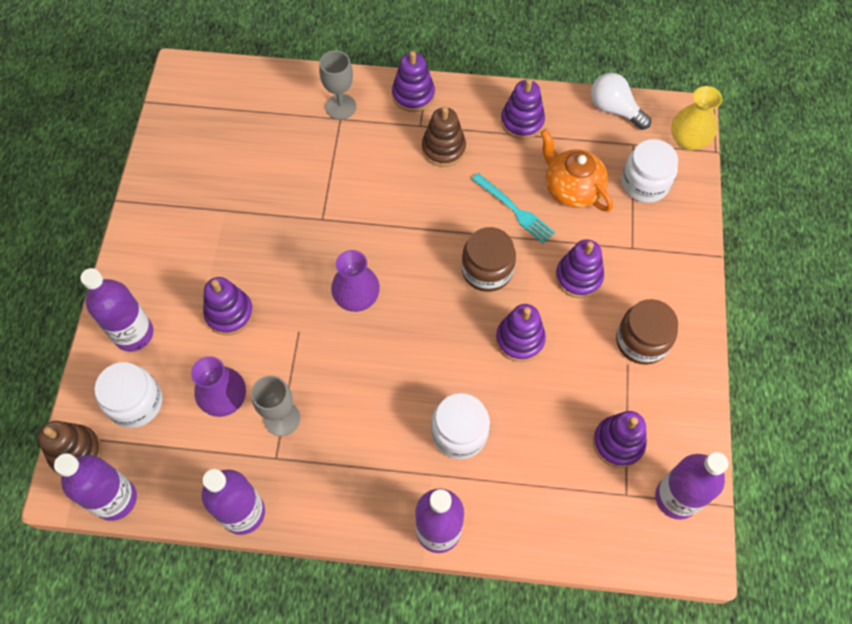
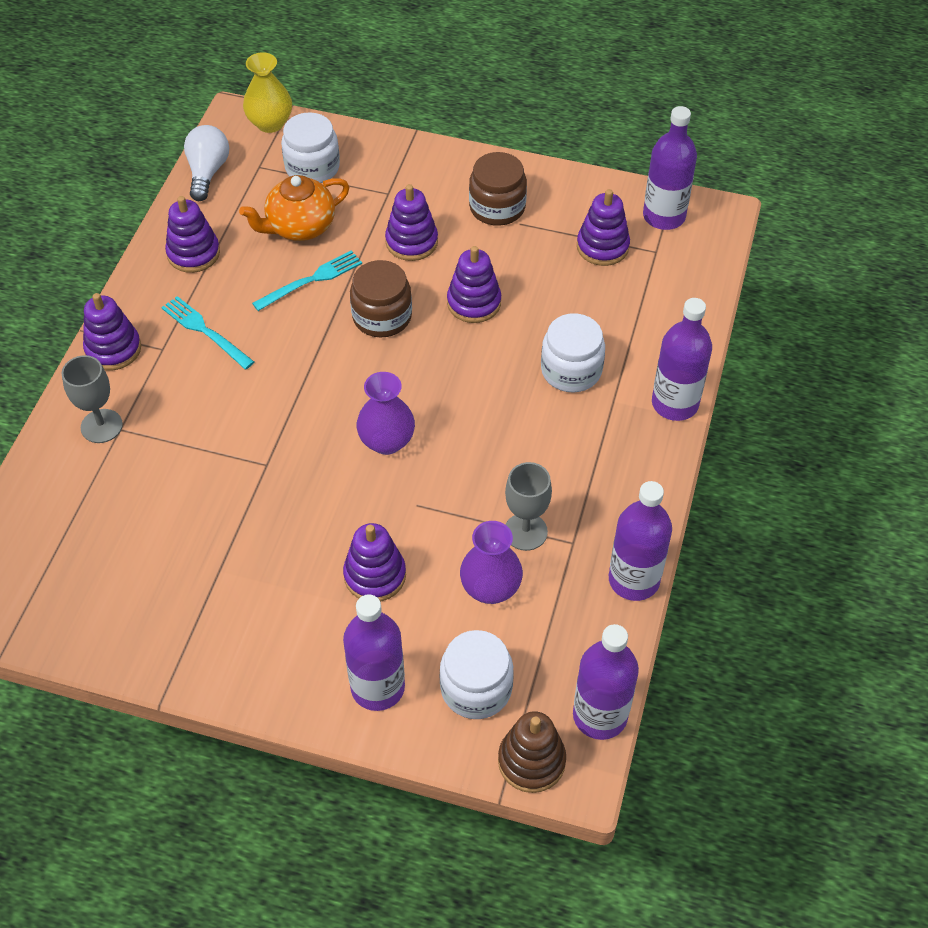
camera: 80 degrees left, 10 degrees down
brown stacking toy [422,107,466,167] -> turquoise fork [161,296,254,369]
white light bulb [591,73,651,130] -> white light bulb turned 135 degrees clockwise [184,125,229,201]

